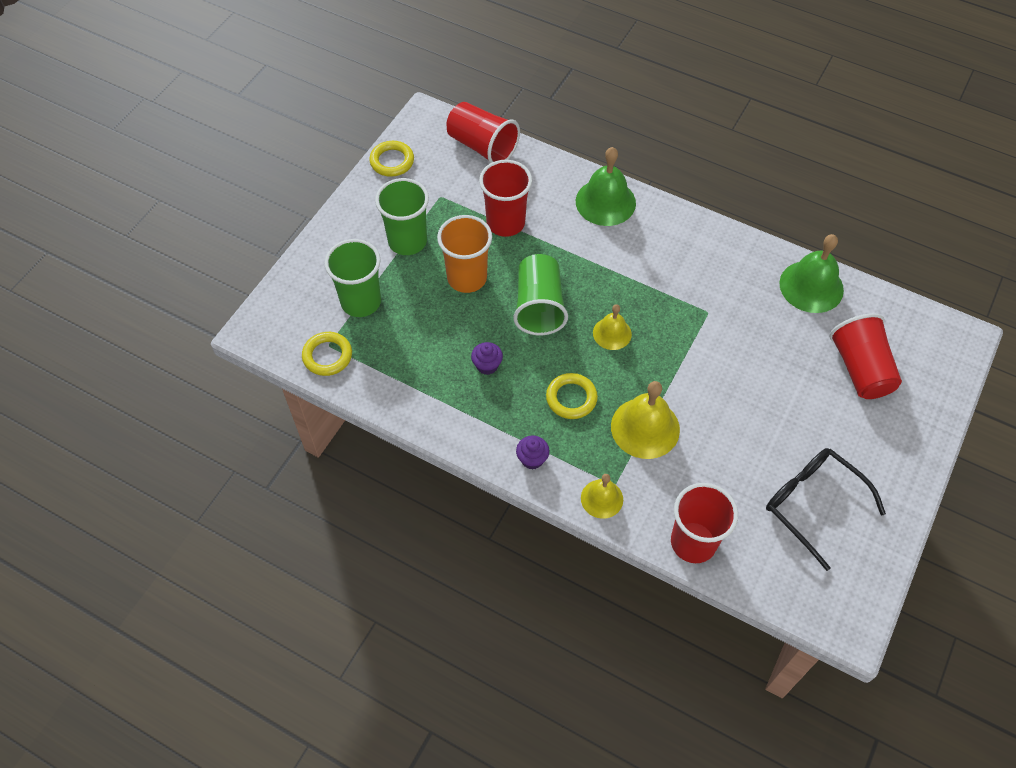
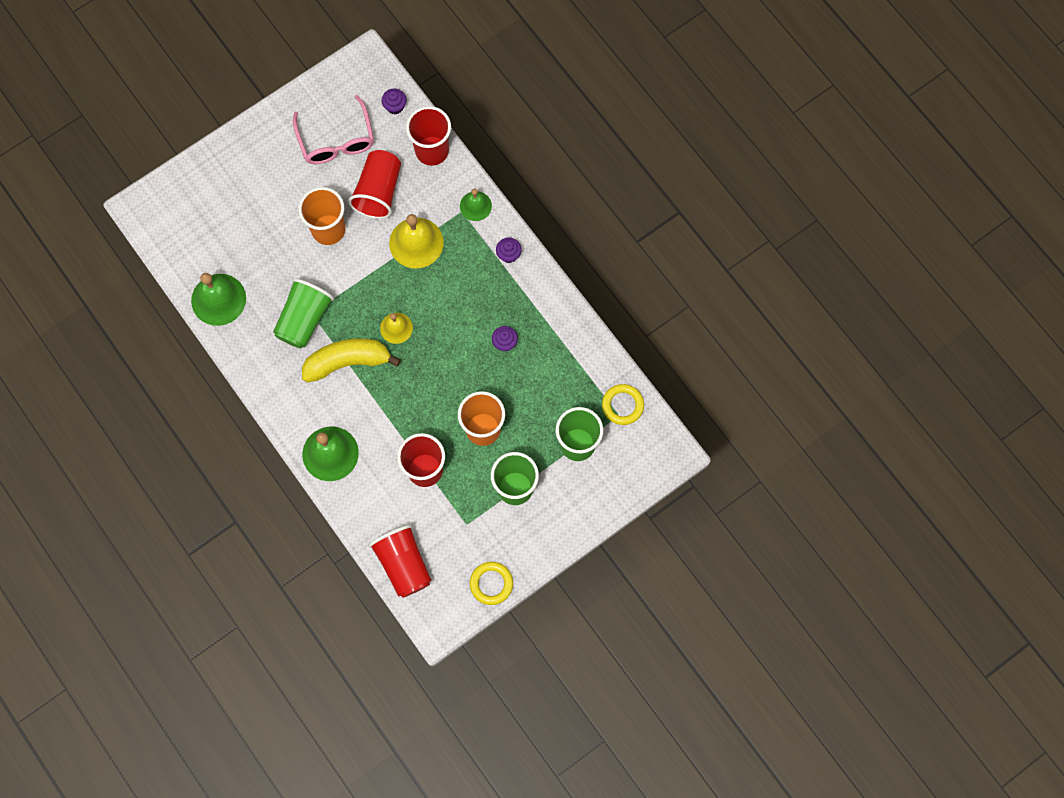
camera: 155 degrees left, 15 degrees up
green cup [514,254,568,335] -> green cup moved to [273,278,334,349]
yellow ring [546,373,598,419] -> none
yellow bell [581,474,623,519] -> green bell [460,189,492,221]
black glasses [766,448,886,571] -> pink glasses [293,95,374,164]
red cup [829,313,902,399] -> red cup moved to [348,150,401,219]
none -> orange cup [298,187,346,245]
none -> yellow banana [302,338,401,382]
none -> purple cupcake [382,89,407,115]

